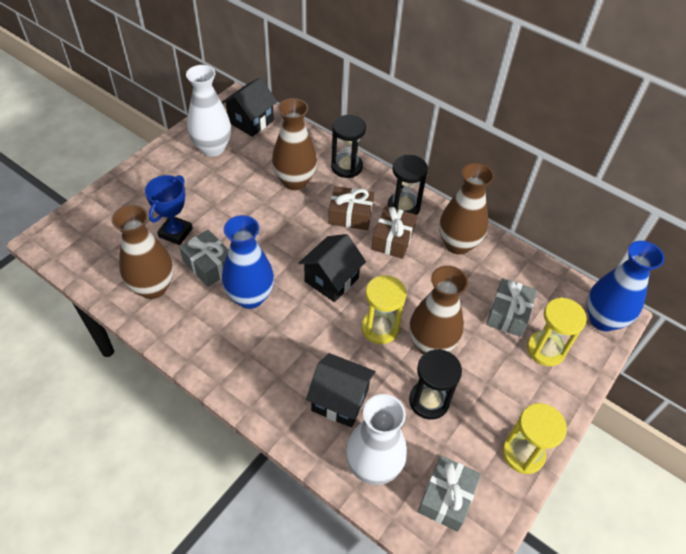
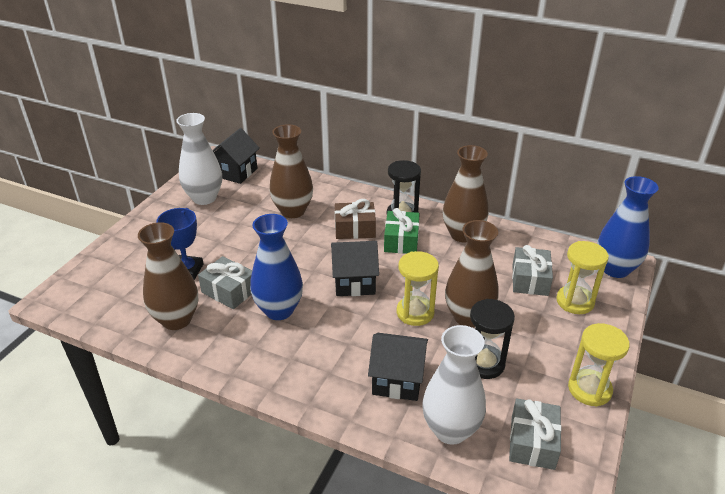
camera: 10 degrees left, 15 degrees down
black house [299,234,366,302] -> black house turned 60 degrees clockwise [331,241,379,296]
black hourglass [331,115,366,178] -> none
brown gift [371,206,417,259] -> green gift [384,208,420,254]

